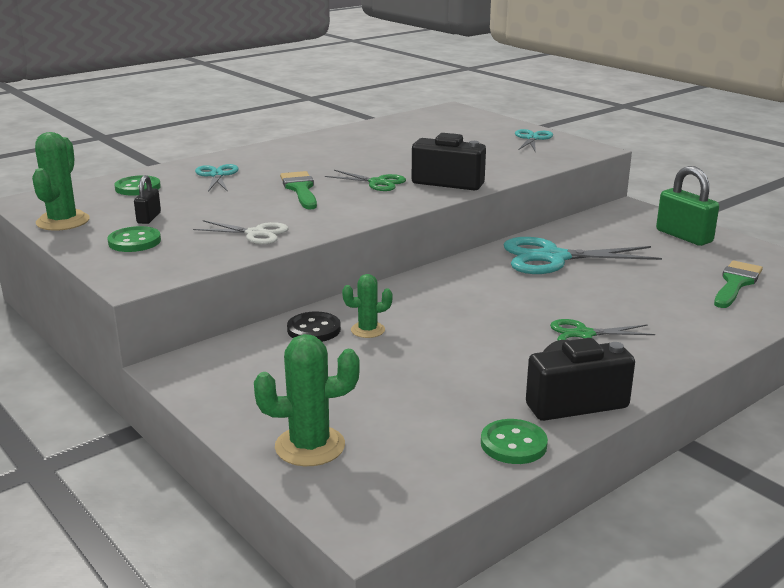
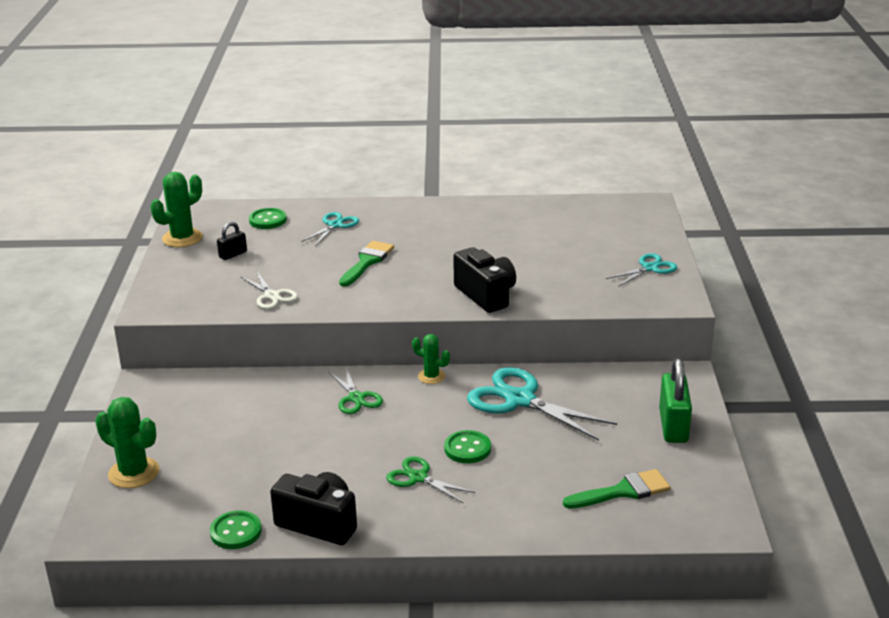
camera: 40 degrees right, 5 degrees up
green button [107,226,161,252] -> green button moved to [444,430,491,463]
black button [287,311,341,342] -> none
green scissors [325,170,406,191] -> green scissors moved to [329,367,383,414]
green cactus [342,274,393,338] -> green cactus moved to [412,334,450,384]

